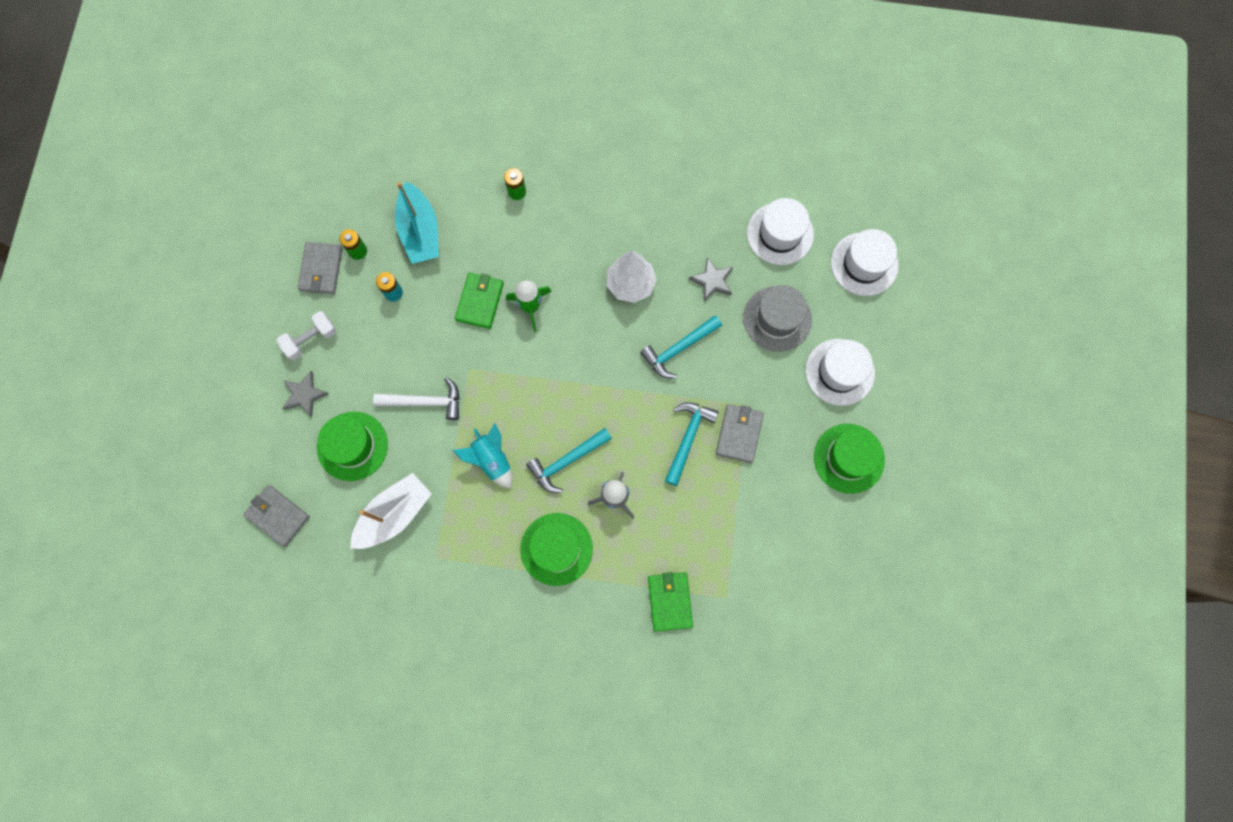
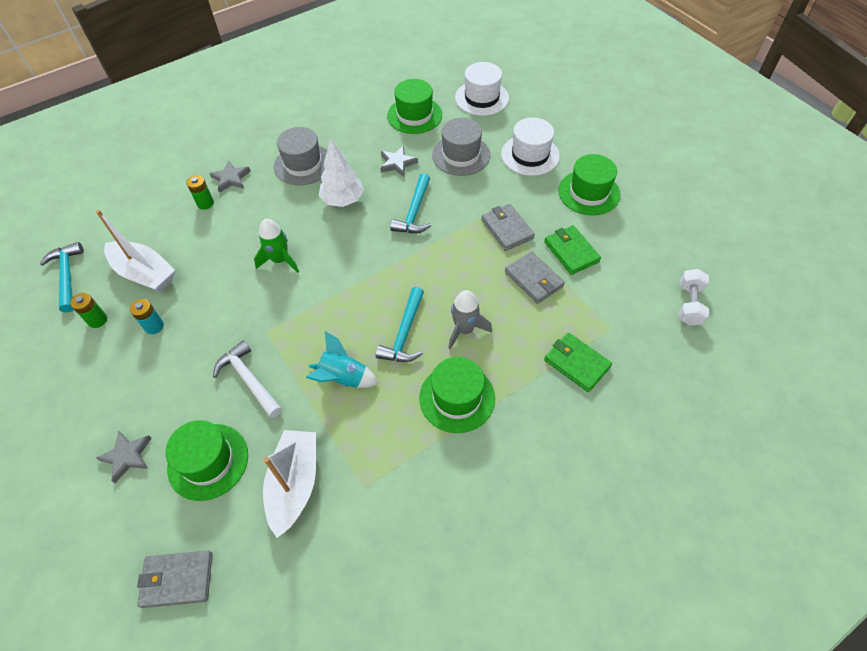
camera: 40 degrees left, 20 degrees down
white dumbbell [277,311,337,360] -> white dumbbell moved to [679,269,709,326]
grey wallet [298,242,343,294] -> grey wallet moved to [505,251,565,304]
white hammer [373,377,460,420] -> white hammer turned 90 degrees counterclockwise [213,340,282,418]
turquoise boat [395,181,439,264] -> white boat [96,210,175,292]
green wallet [455,273,504,329] -> green wallet moved to [544,225,601,275]
turquoise hammer [665,402,718,486] -> turquoise hammer moved to [40,242,84,313]
white hat [747,198,814,265] -> green hat [387,79,442,134]
none -> grey star [209,161,251,193]
none -> grey hat [274,127,327,185]

